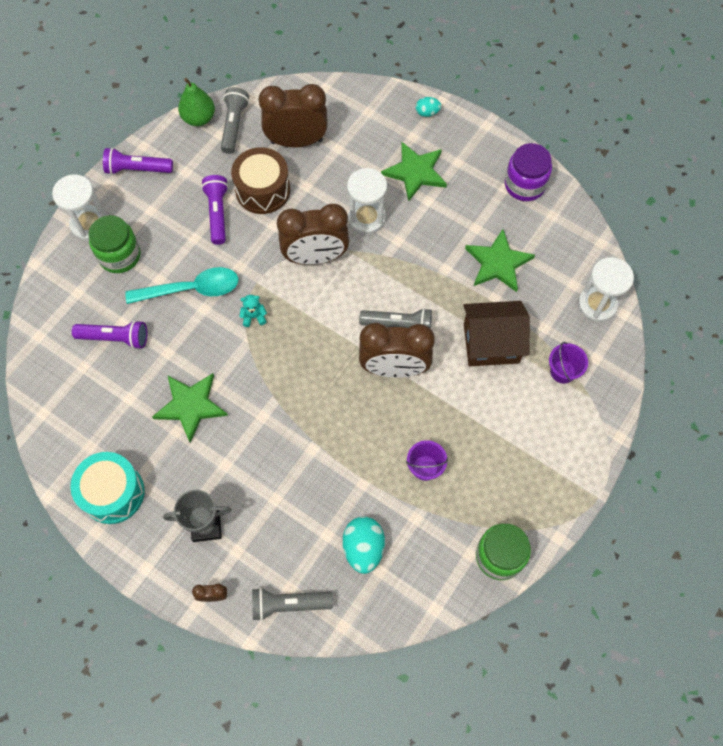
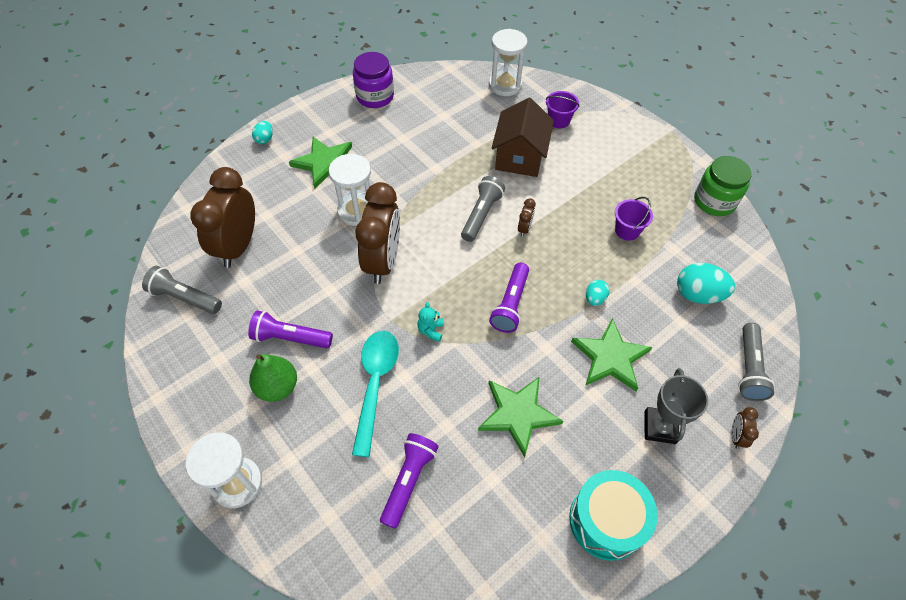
camera: 75 degrees left, 10 degrees down
green jar [88,215,140,273] -> none
purple flashlight [103,148,173,175] -> purple flashlight moved to [489,263,529,333]
green pear [178,78,215,126] -> green pear moved to [249,354,297,402]
brown drum [231,147,290,214] -> none
brown clock [359,323,435,378] -> brown clock [518,198,536,237], size x0.41
green star [465,229,535,292] -> green star moved to [571,318,652,391]
none -> turquoise egg [586,280,609,306]

